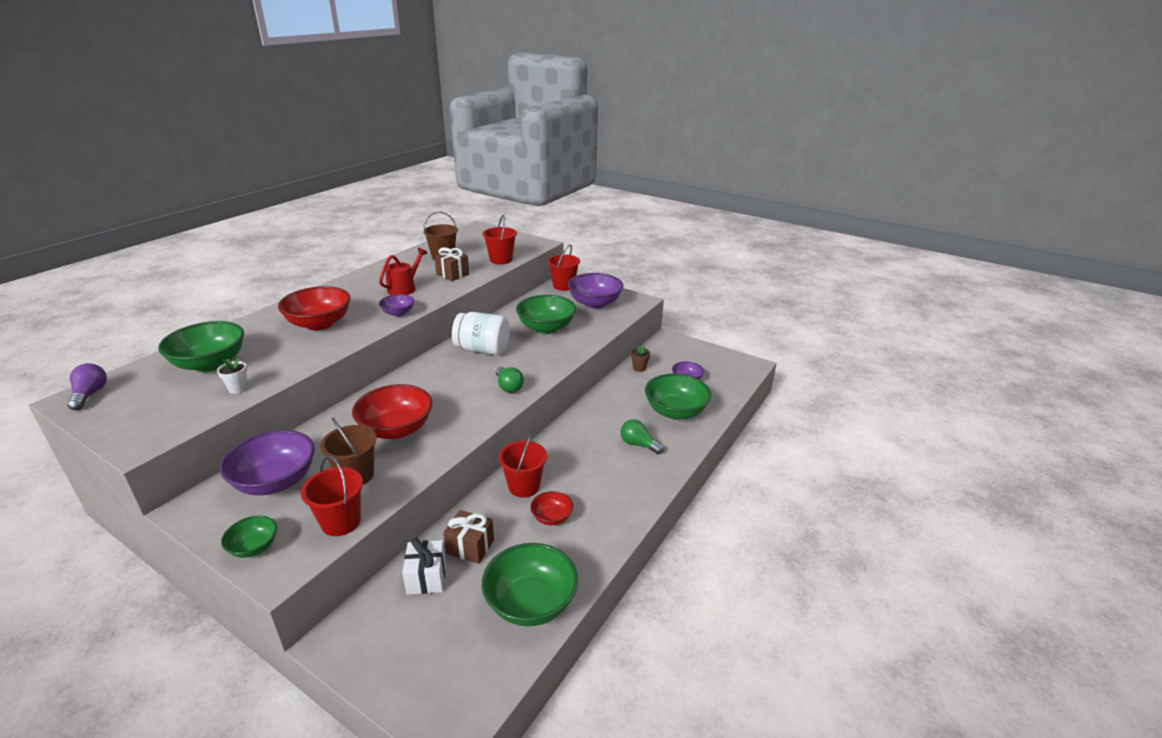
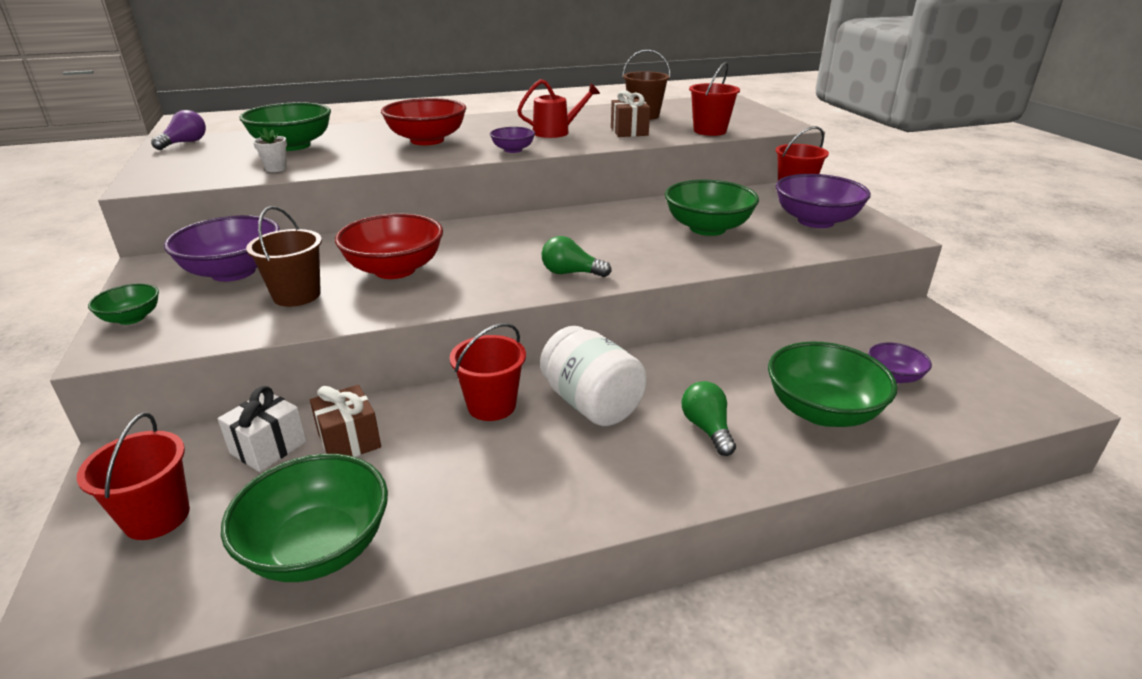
camera: 40 degrees right, 0 degrees up
red bucket [301,456,363,536] -> red bucket moved to [77,413,190,540]
white jar [452,312,510,355] -> white jar moved to [540,326,647,426]
green light bulb [496,367,524,393] -> green light bulb turned 90 degrees clockwise [542,236,612,277]
red bowl [530,491,573,525] -> none
brown flower pot [631,345,650,372] -> none

